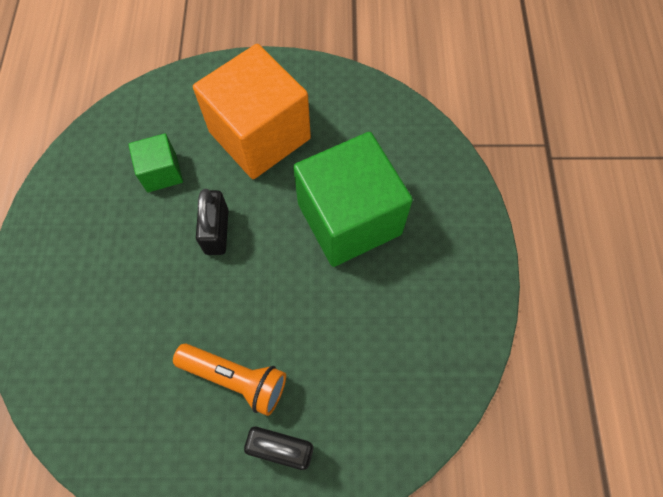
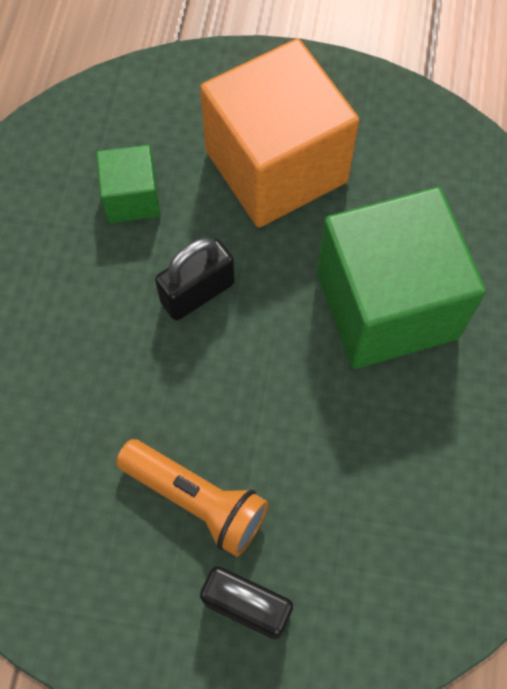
camera: 10 degrees right, 0 degrees up
black padlock [196,189,228,255] -> black padlock turned 45 degrees clockwise [155,238,235,320]

